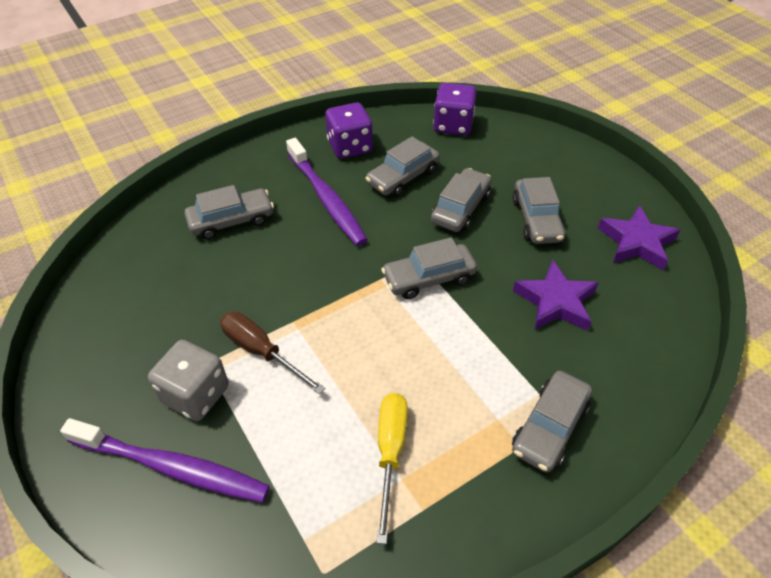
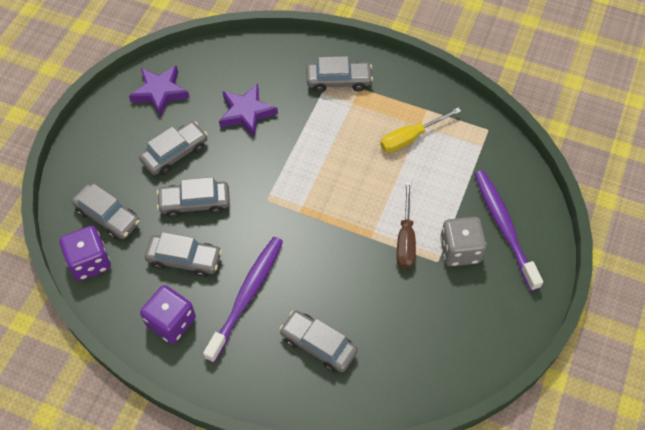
camera: 125 degrees left, 10 degrees up
grey car [381,237,477,299] -> grey car moved to [71,184,140,240]

